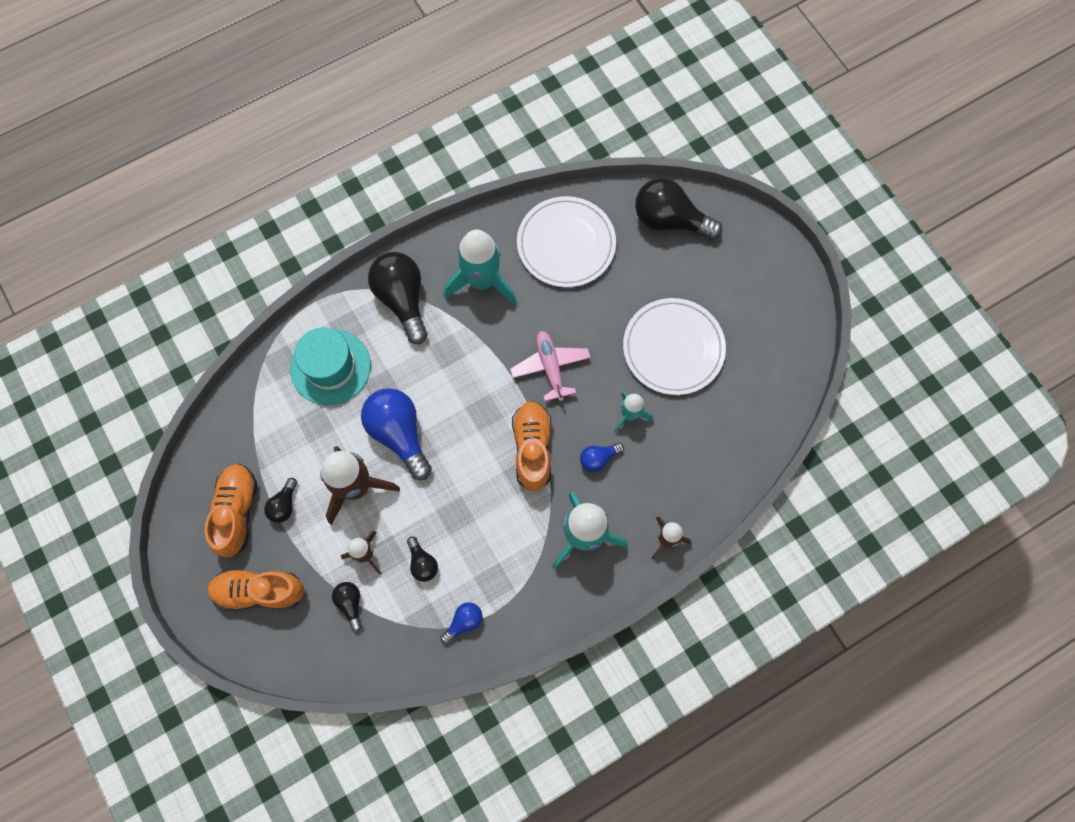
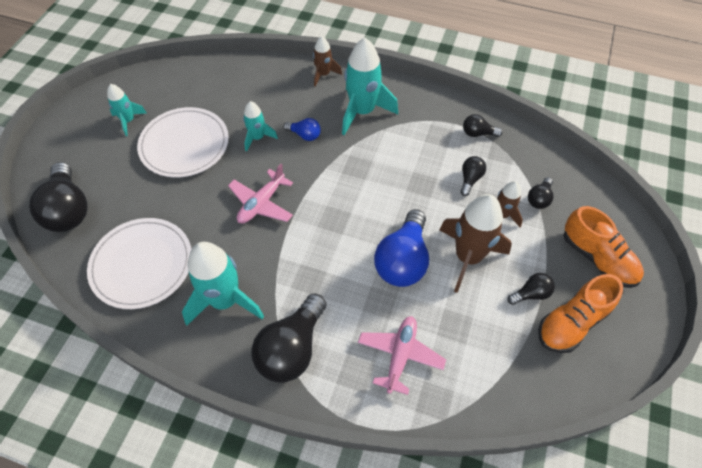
camera: 130 degrees left, 15 degrees down
turquoise hat [290,328,371,405] -> pink plane [358,316,446,395]
blue light bulb [440,602,483,644] -> black light bulb [463,114,502,137]
orange shoe [512,401,551,492] -> none
none -> turquoise rocket [107,84,146,136]

